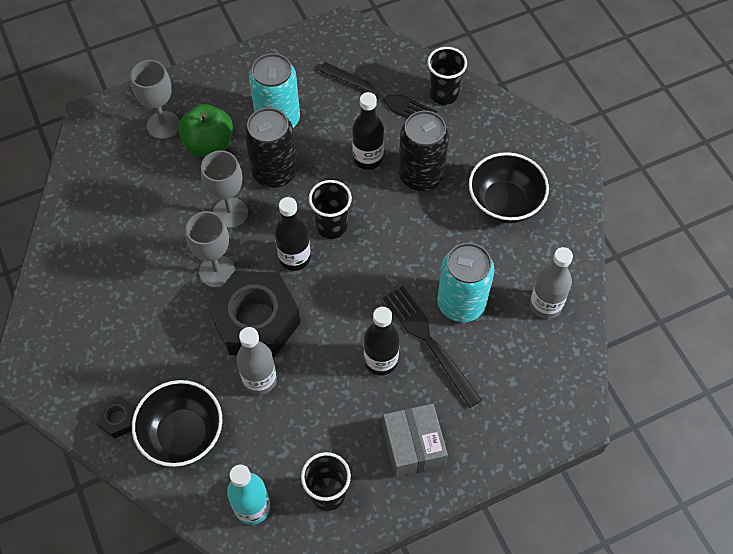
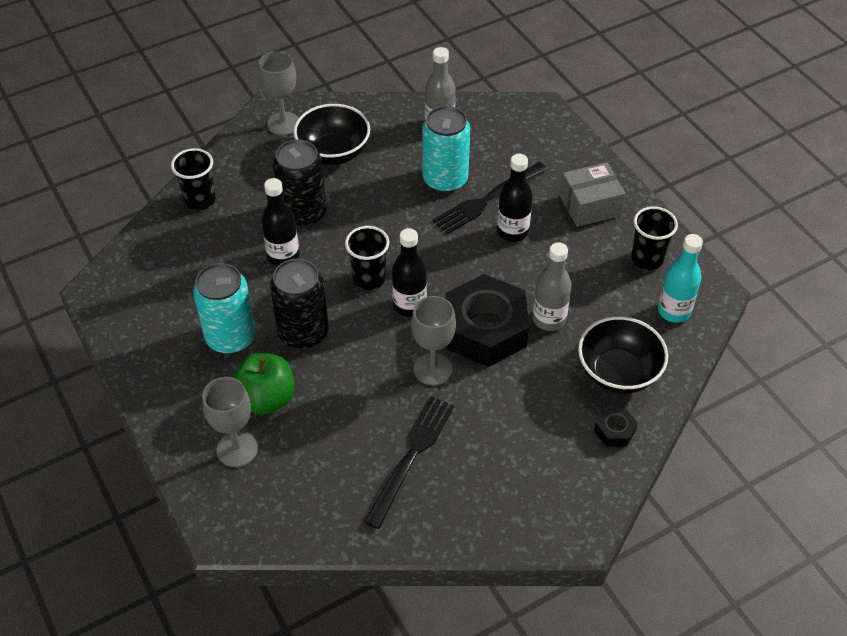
camera: 95 degrees left, 10 degrees down
grey goblet [201,150,248,228] -> grey goblet moved to [258,51,299,135]
black fork [319,62,437,118] -> black fork moved to [364,396,454,529]

